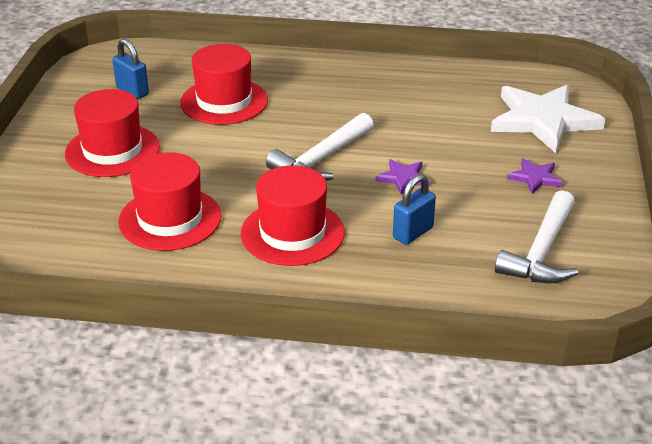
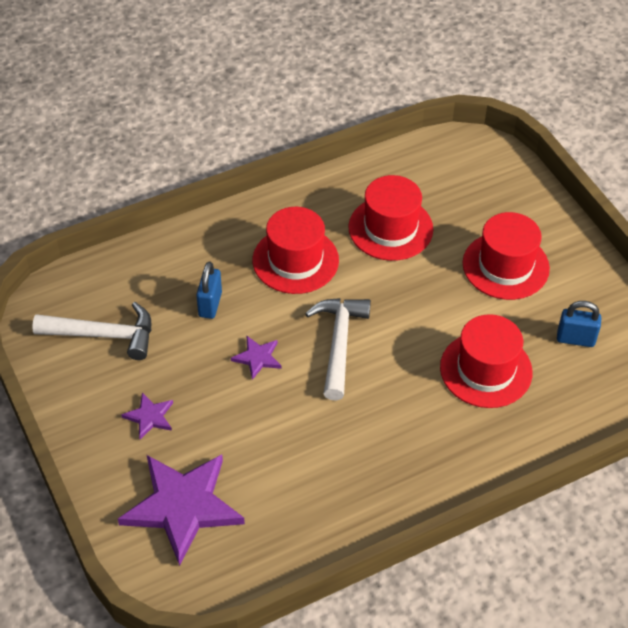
camera: 145 degrees right, 15 degrees up
white star [491,85,605,153] -> purple star [118,454,245,566]
white hammer [495,190,578,283] -> white hammer turned 105 degrees clockwise [32,302,151,360]

